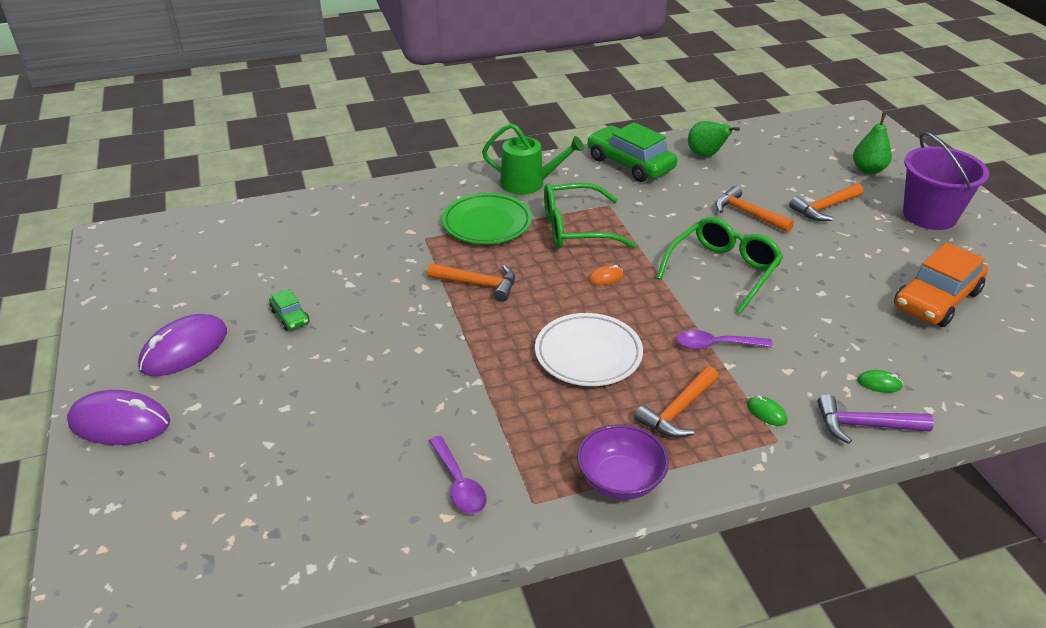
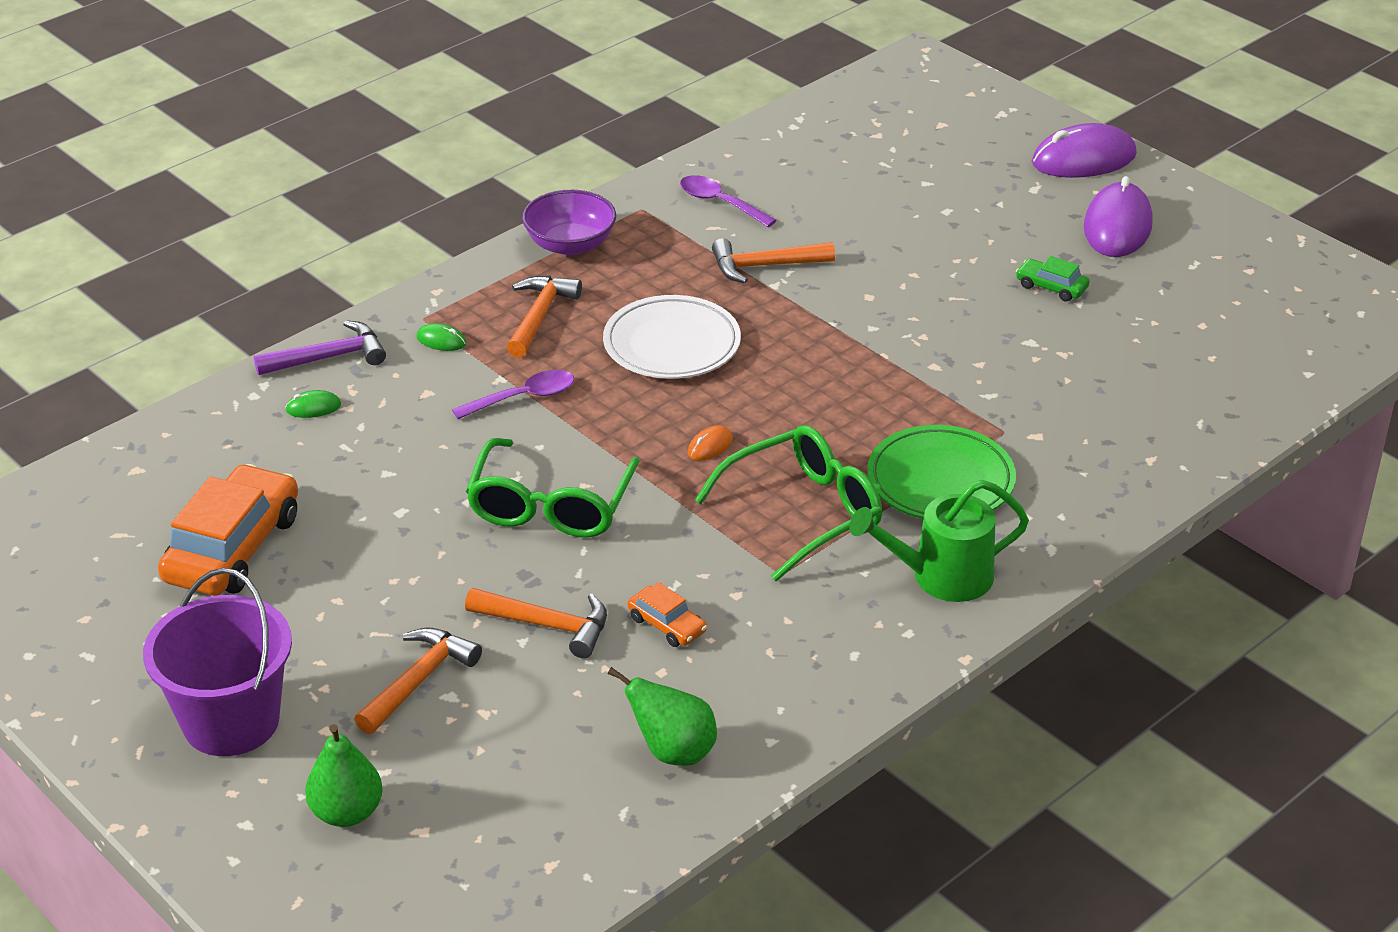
camera: 155 degrees right, 0 degrees up
orange hammer [427,263,515,302] -> orange hammer moved to [712,238,835,283]
green car [587,122,677,182] -> none
none -> orange car [627,582,707,647]

